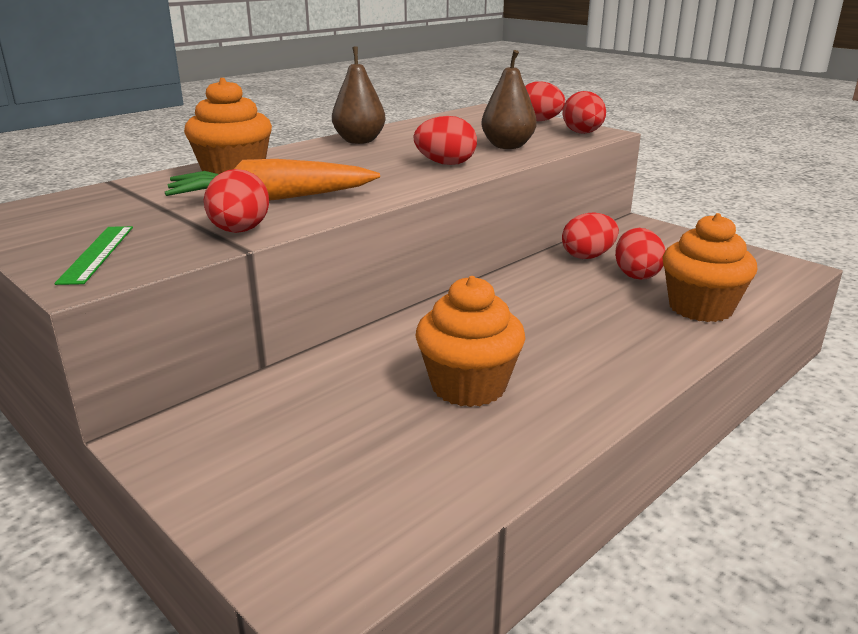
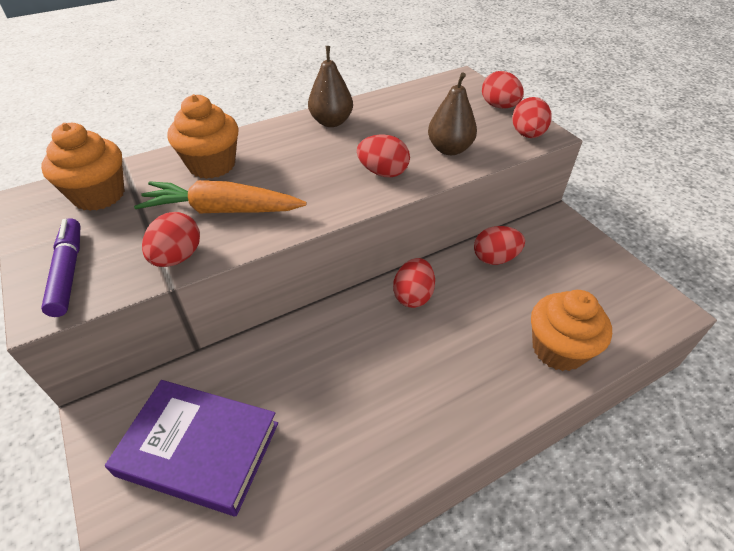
camera: 15 degrees right, 20 degrees up
green ruler [55,226,133,285] -> purple marker [41,218,81,317]
orange cupcake [416,276,526,407] -> orange cupcake moved to [41,123,125,211]
red egg [615,228,666,280] -> red egg moved to [393,258,435,308]
none -> purple book [105,380,278,516]

